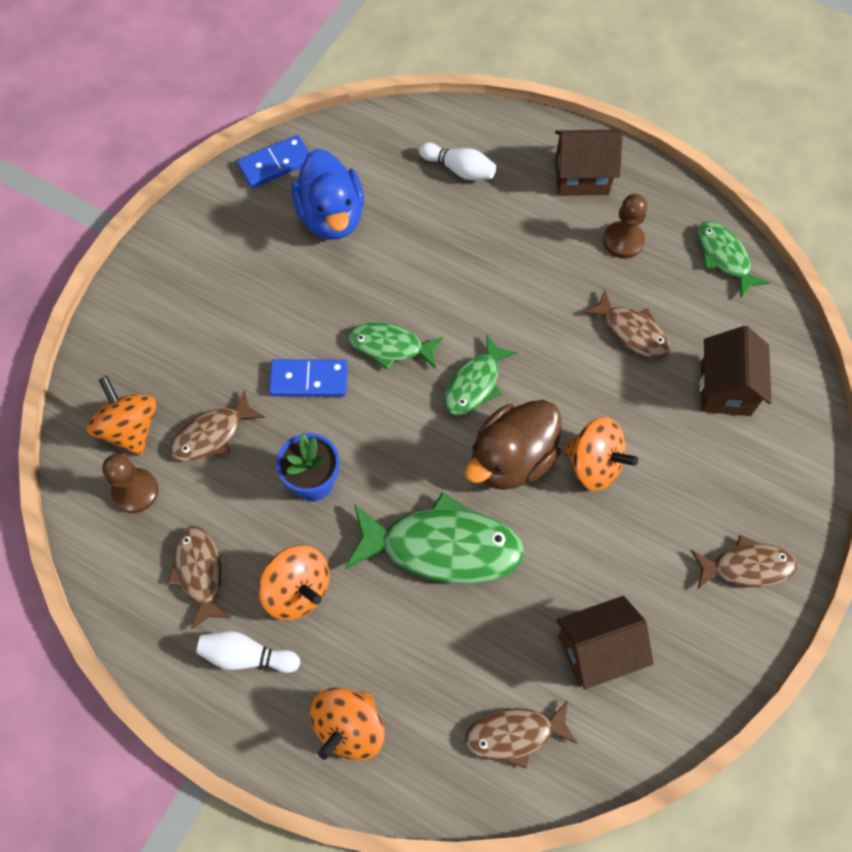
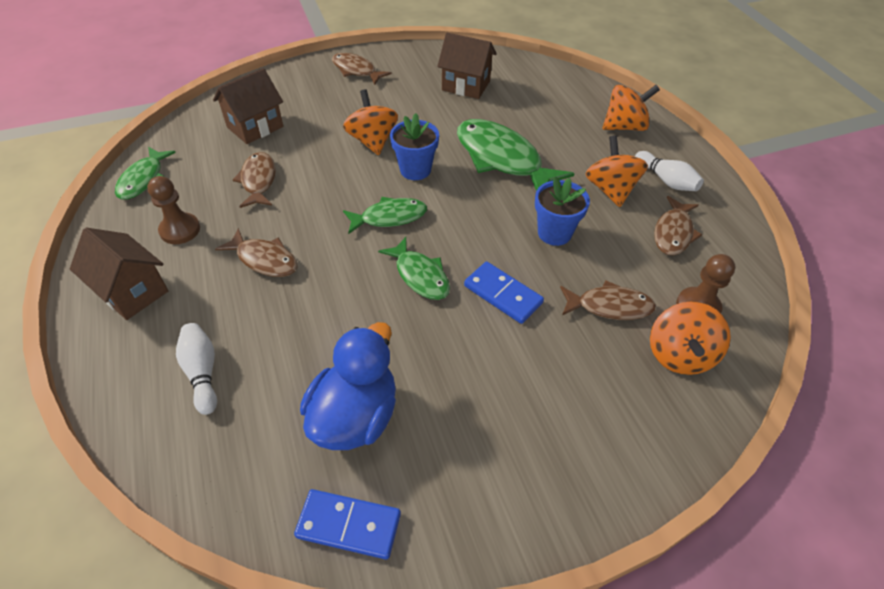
camera: 140 degrees left, 15 degrees down
brown duck [465,400,562,490] -> blue flower pot [390,113,439,180]
brown fish [465,701,578,769] -> brown fish moved to [215,228,298,277]

